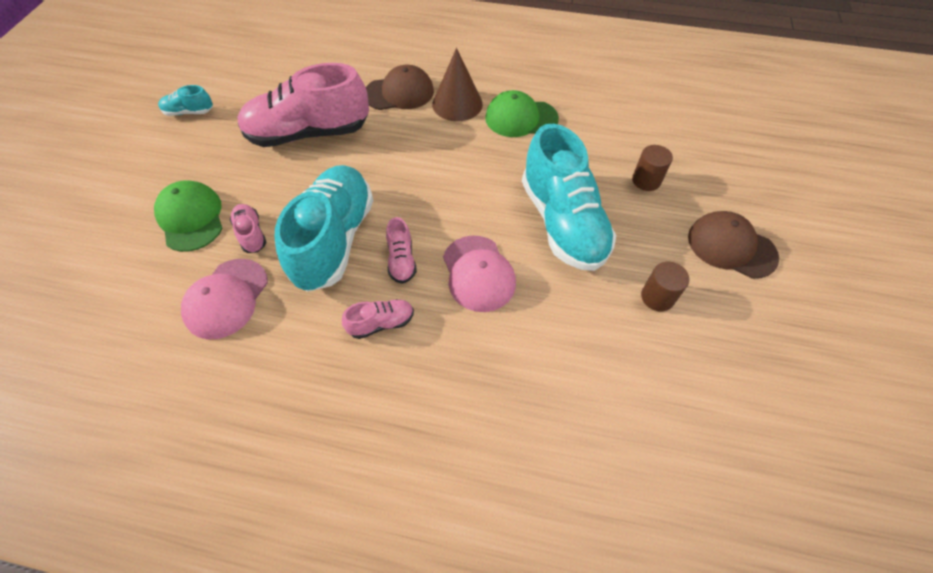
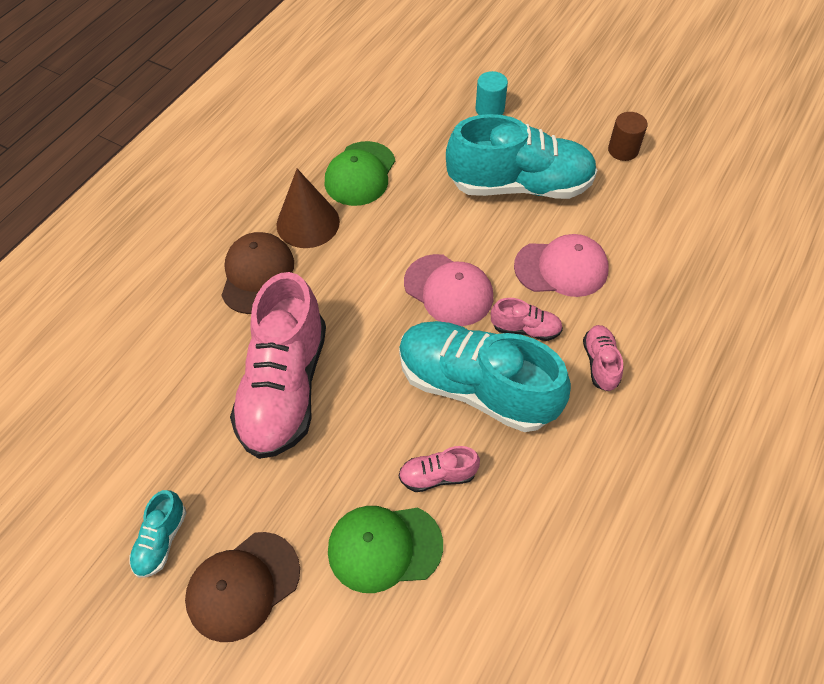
camera: 70 degrees left, 0 degrees up
pink cap [181,259,268,339] -> pink cap moved to [404,254,493,326]
brown cylinder [632,145,673,191] -> turquoise cylinder [476,71,508,115]
brown cap [688,211,779,279] -> brown cap moved to [185,532,300,642]

